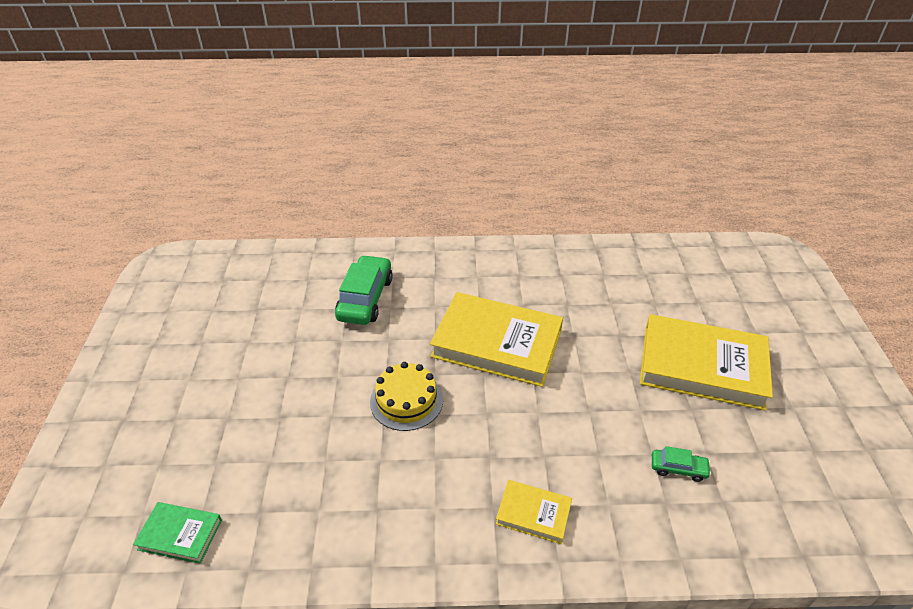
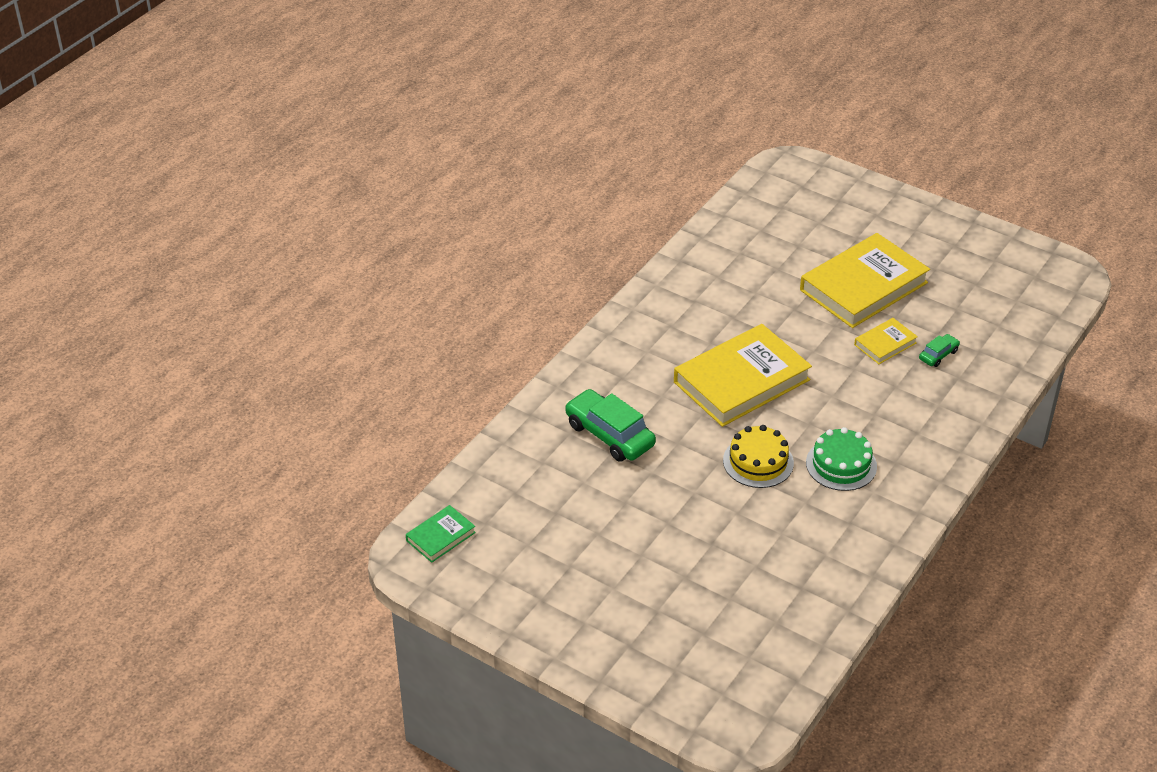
camera: 55 degrees left, 0 degrees up
green book [133,502,222,564] -> green book moved to [406,505,476,563]
yellow book [496,480,572,544] -> yellow book moved to [854,318,918,364]
none -> green cake [806,427,877,491]

